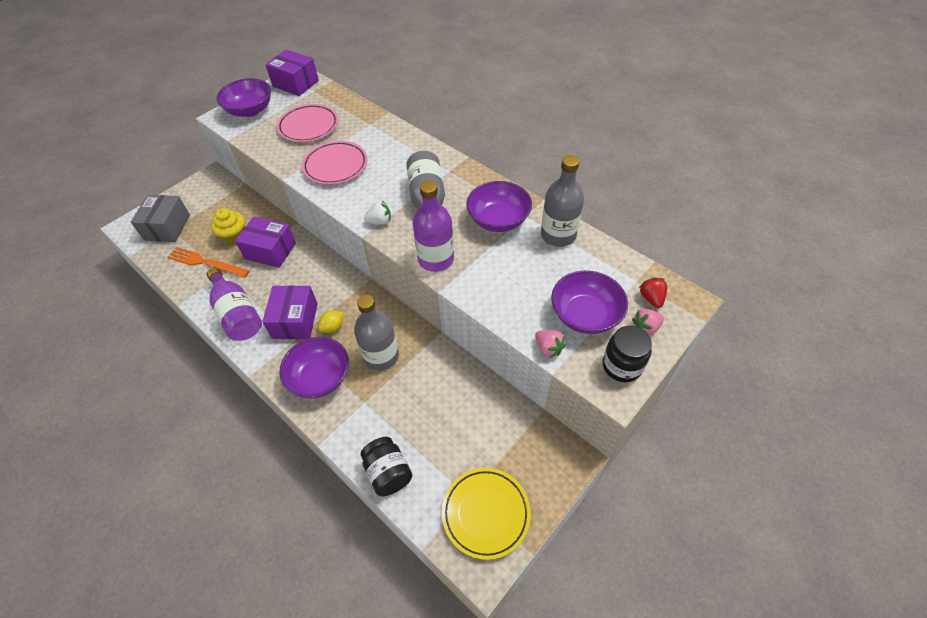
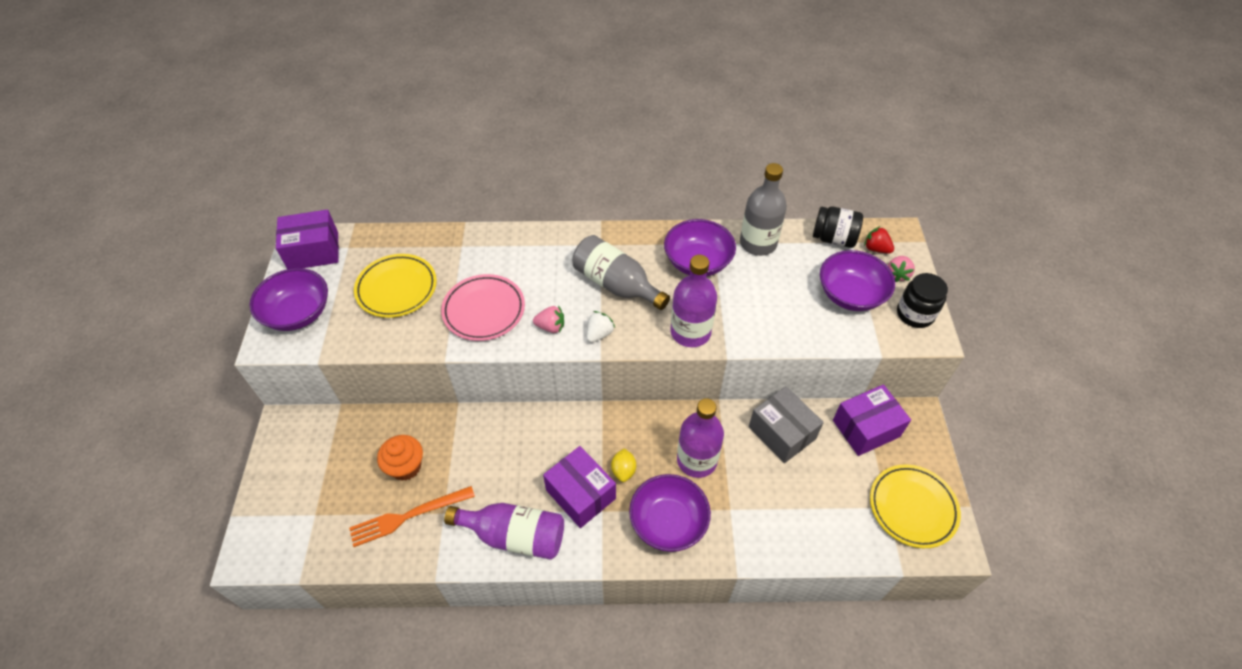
camera: 45 degrees left, 0 degrees up
grey box [131,195,190,242] -> grey box moved to [749,386,824,463]
yellow cupcake [211,208,245,245] -> orange cupcake [377,435,423,481]
purple box [235,216,296,268] -> purple box moved to [833,384,911,456]
pink plate [277,104,338,142] -> yellow plate [354,254,437,318]
grey bottle [354,295,399,371] -> purple bottle [677,398,724,478]
black jar [361,437,412,496] -> black jar moved to [813,207,863,248]
pink strawberry [535,330,566,358] -> pink strawberry moved to [533,305,564,333]

